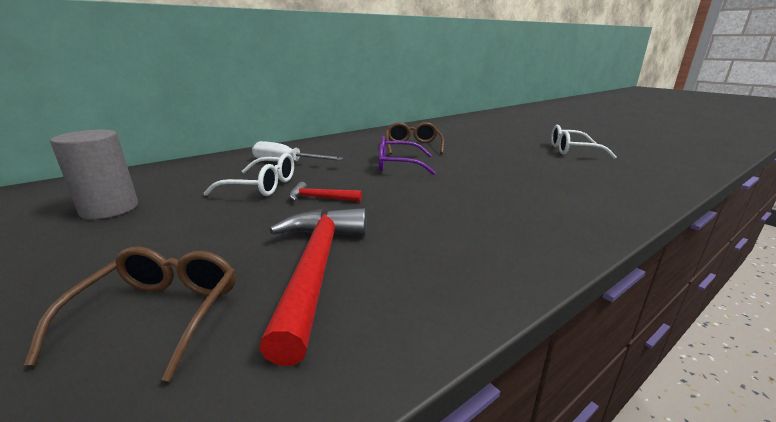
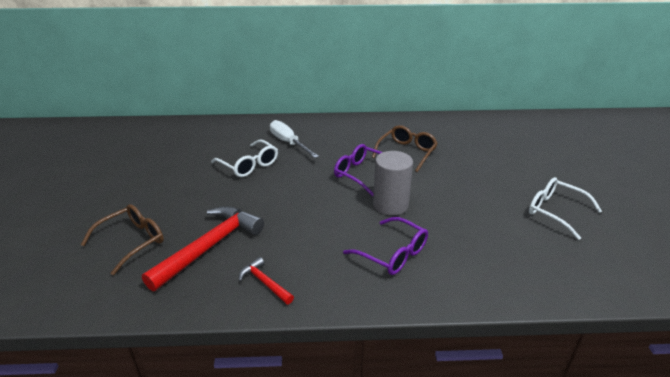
camera: 35 degrees right, 10 degrees up
grey cylinder [50,130,138,219] -> grey cylinder moved to [373,151,413,216]
red hammer [289,182,362,202] -> red hammer moved to [239,257,294,304]
none -> purple glasses [343,217,428,275]

